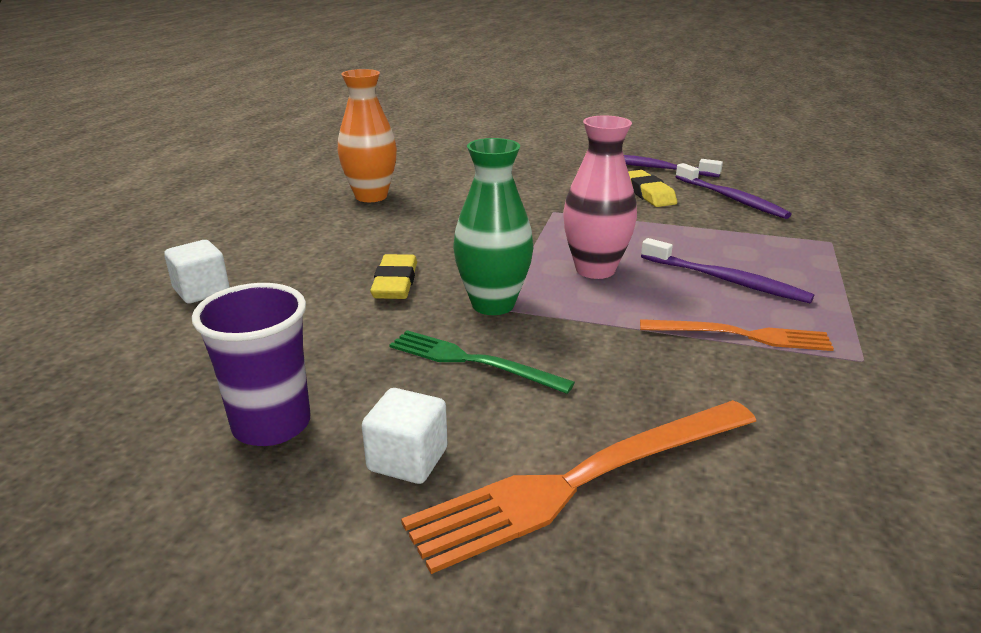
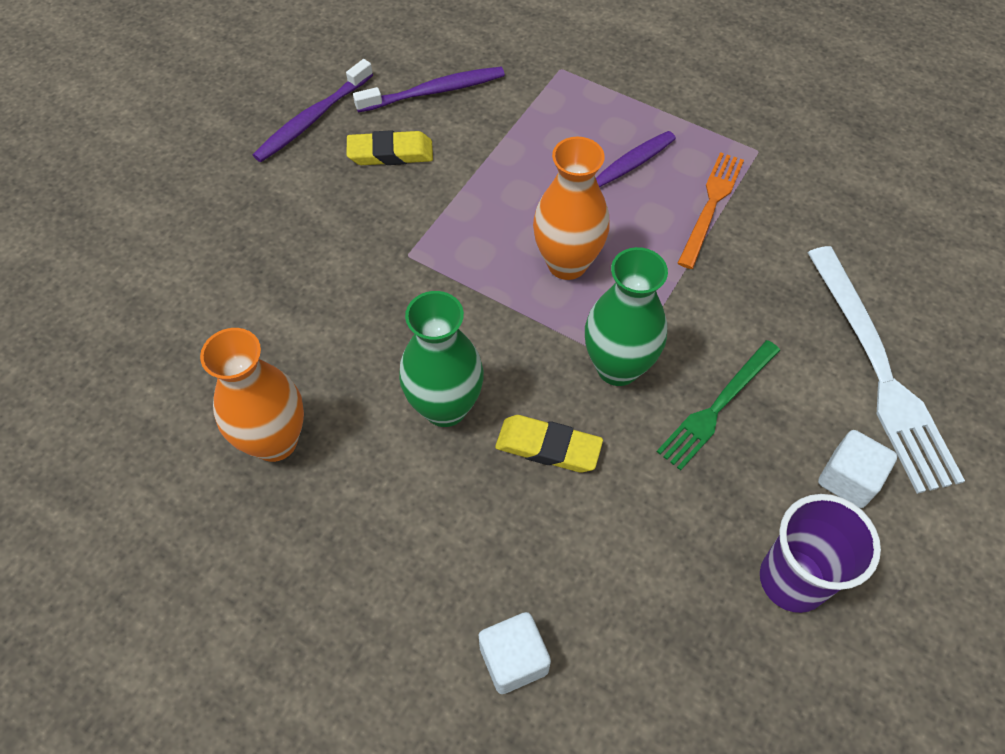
camera: 75 degrees left, 30 degrees up
orange fork [401,400,756,574] -> white fork [807,246,965,494]
pink vase [563,115,637,279] -> orange vase [533,137,610,280]
none -> green vase [399,291,484,427]

